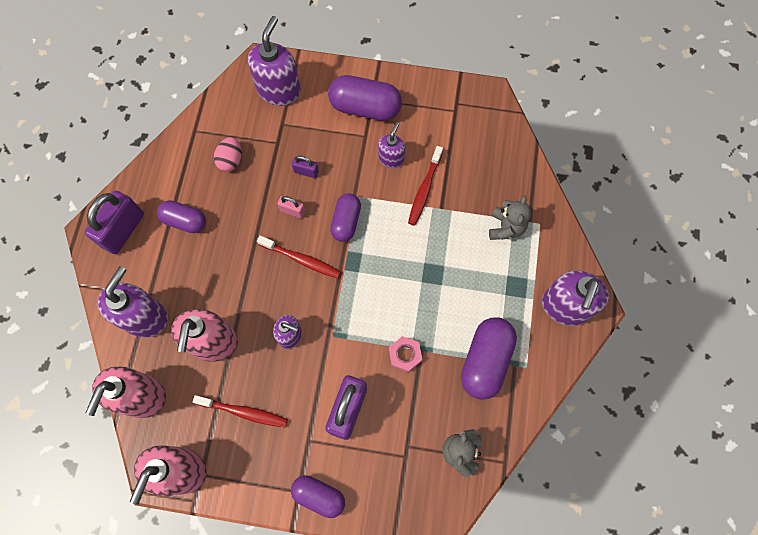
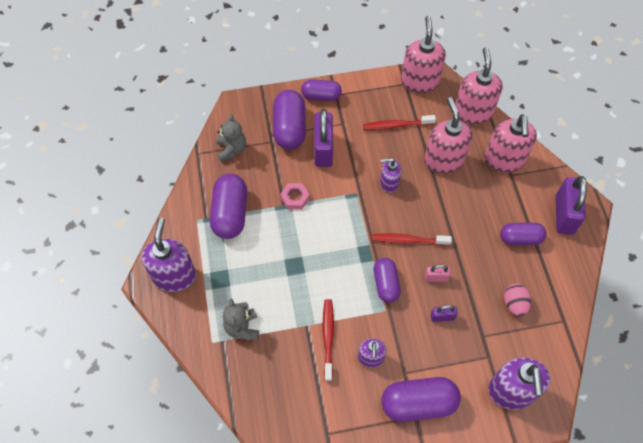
camera: 160 degrees right, 10 degrees down
purple soap dispenser [98,266,168,338] -> pink soap dispenser [484,114,537,173]
none -> purple capsule [273,90,306,149]

